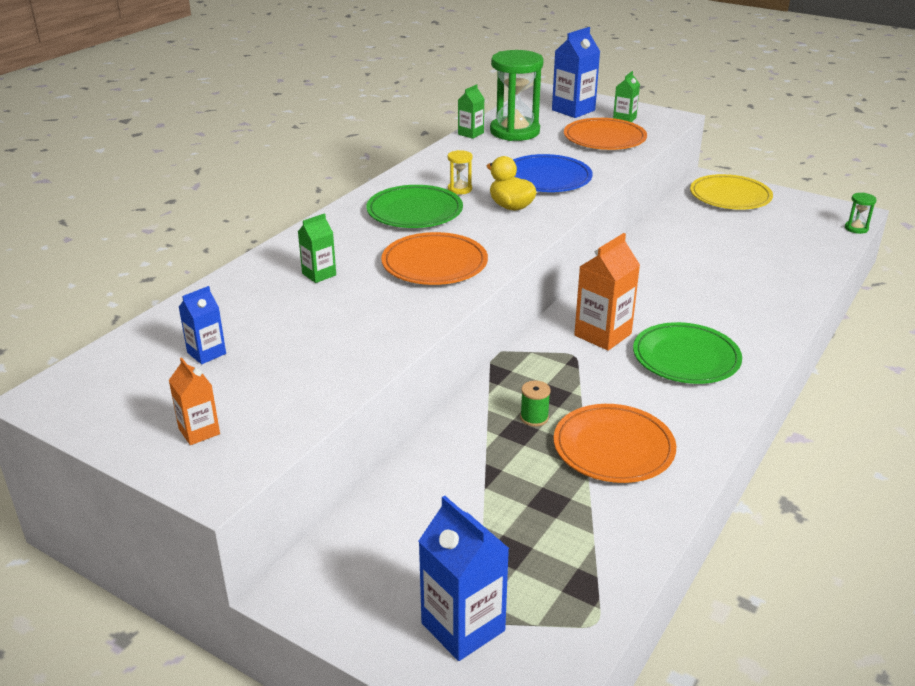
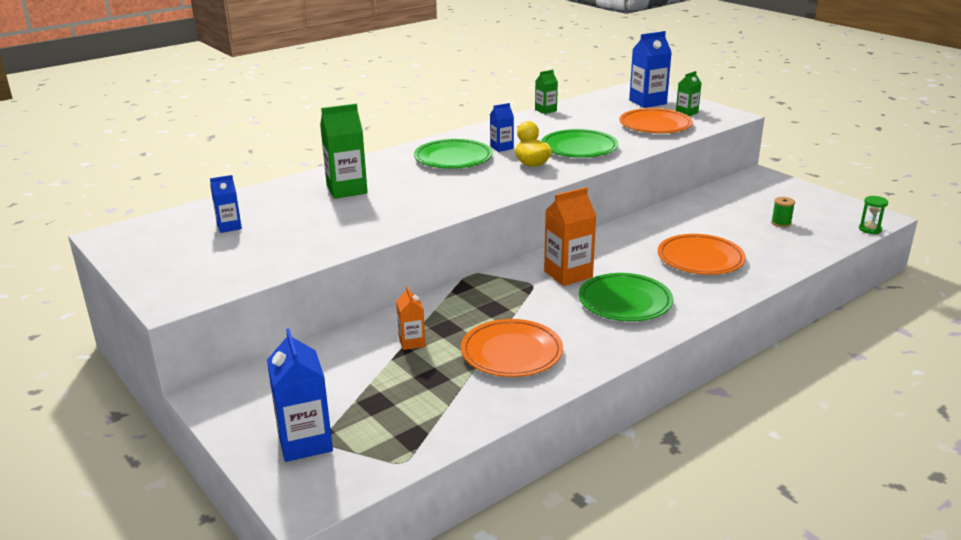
camera: 20 degrees right, 5 degrees down
orange carton [169,358,220,445] -> orange carton moved to [396,286,425,350]
green carton [298,213,336,283] -> green carton [320,103,368,199], size x1.75
orange plate [381,232,488,285] -> orange plate moved to [658,234,746,275]
yellow hourglass [448,150,473,195] -> blue carton [490,103,514,152]
green hourglass [490,50,544,141] -> none
blue plate [513,154,593,192] -> green plate [541,129,618,158]
green spool [520,381,551,427] -> green spool moved to [771,197,795,227]
yellow plate [690,174,773,210] -> none

